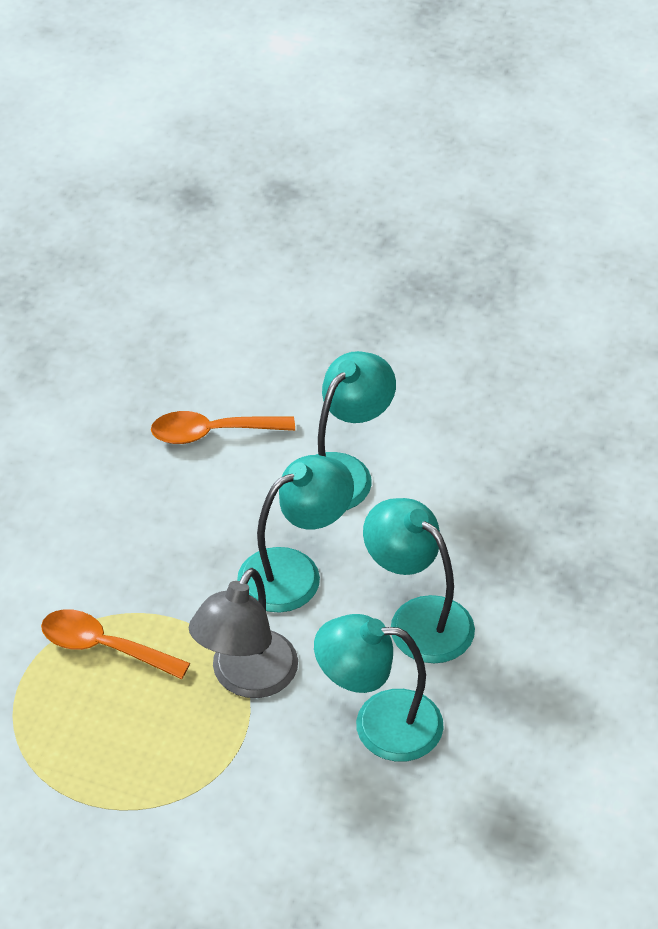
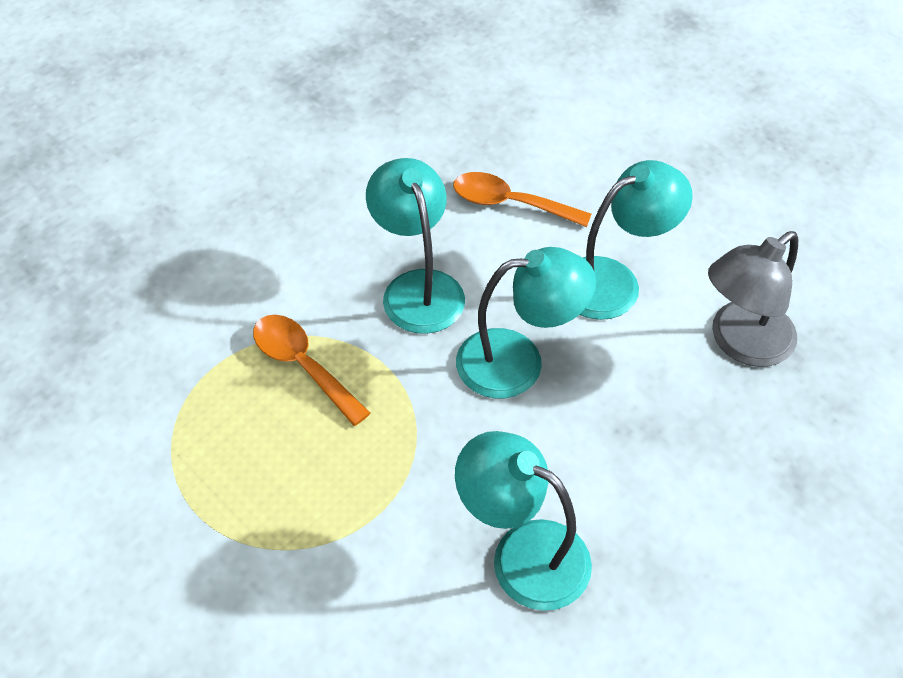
camera: 25 degrees right, 5 degrees up
grey lamp [189,568,298,698] -> grey lamp moved to [708,231,798,367]
turquoise lamp [363,498,475,664] -> turquoise lamp moved to [366,158,465,334]

